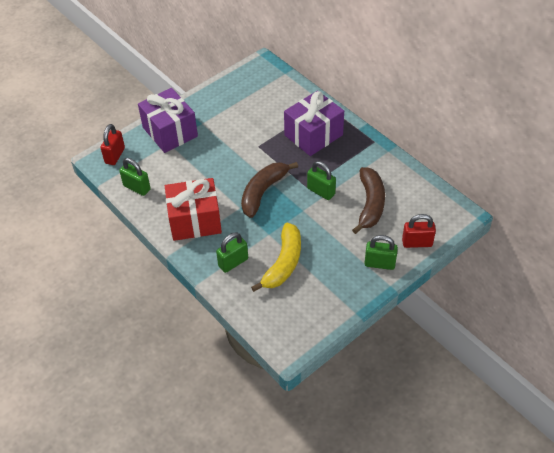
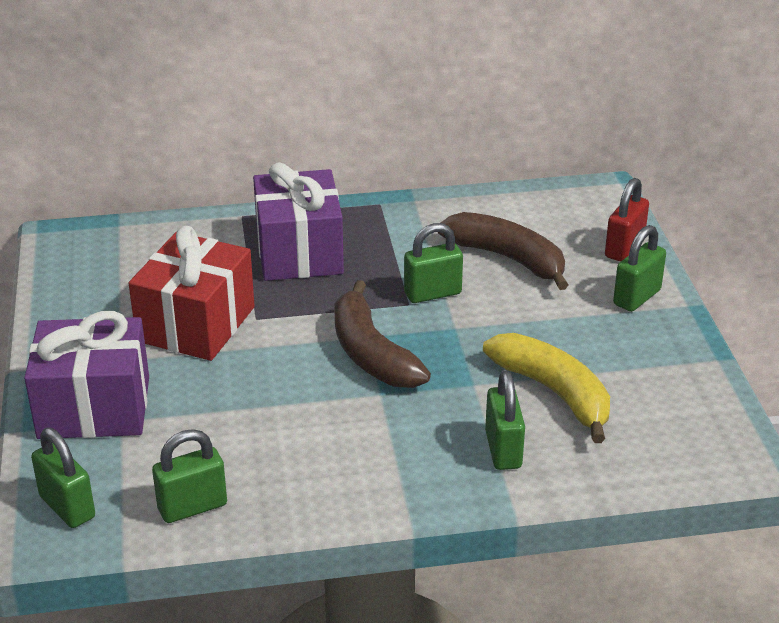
camera: 60 degrees left, 15 degrees down
red padlock [101,124,125,165] -> green padlock [31,428,95,528]
red gift [165,178,222,241] -> red gift moved to [129,226,255,361]

